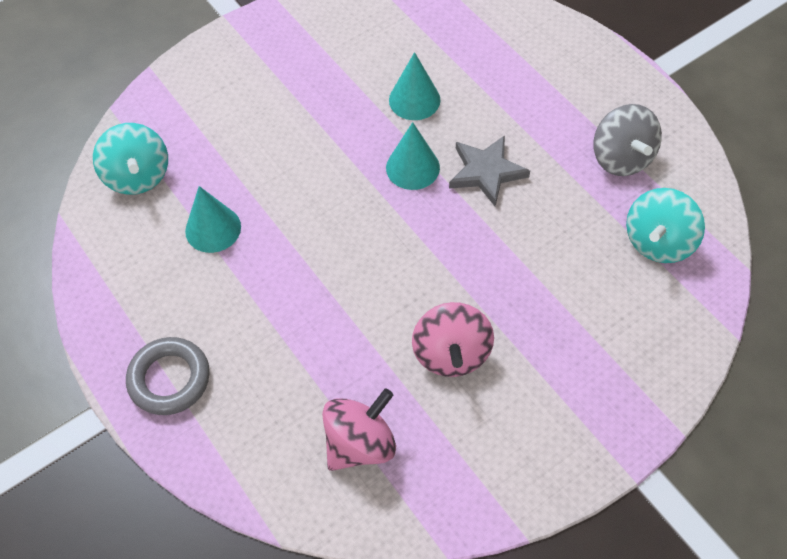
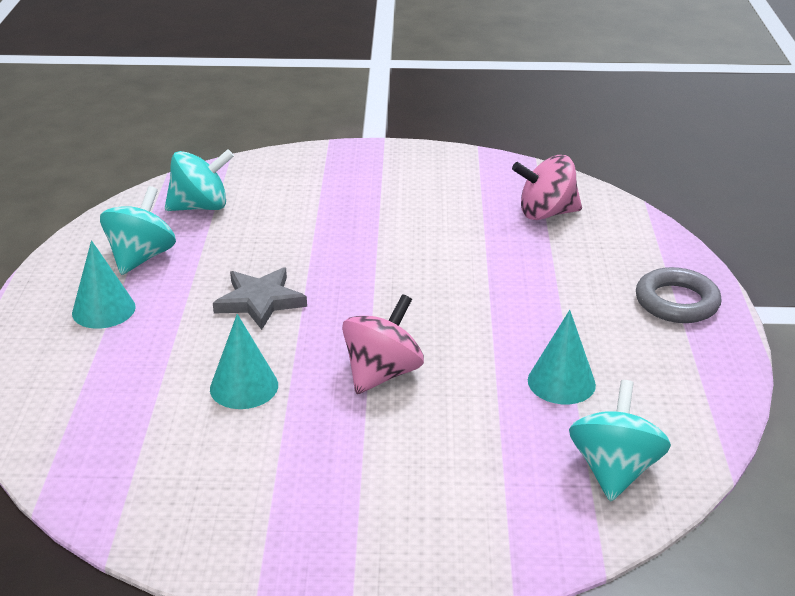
camera: 145 degrees left, 25 degrees down
turquoise cone [386,122,440,190] -> turquoise cone moved to [72,240,136,329]
pink spinning top [412,302,494,377] -> pink spinning top moved to [342,294,424,394]
grey spinning top [593,104,662,176] -> turquoise spinning top [100,186,176,275]

